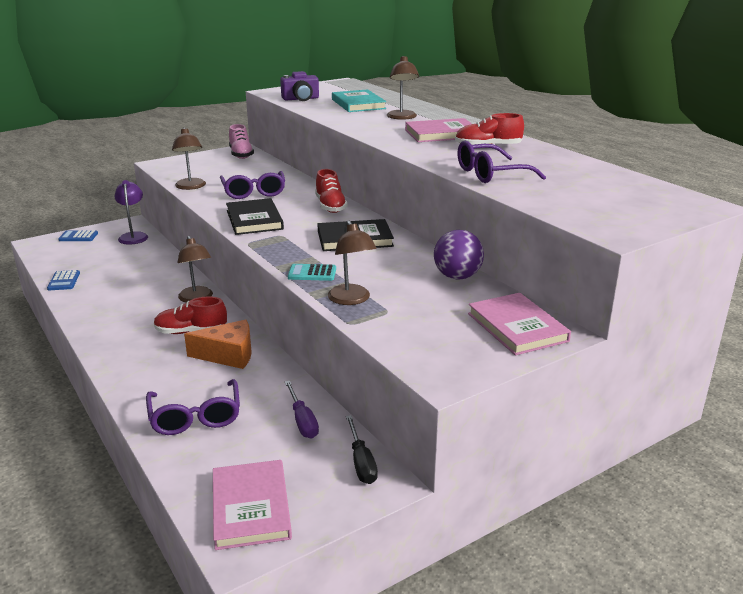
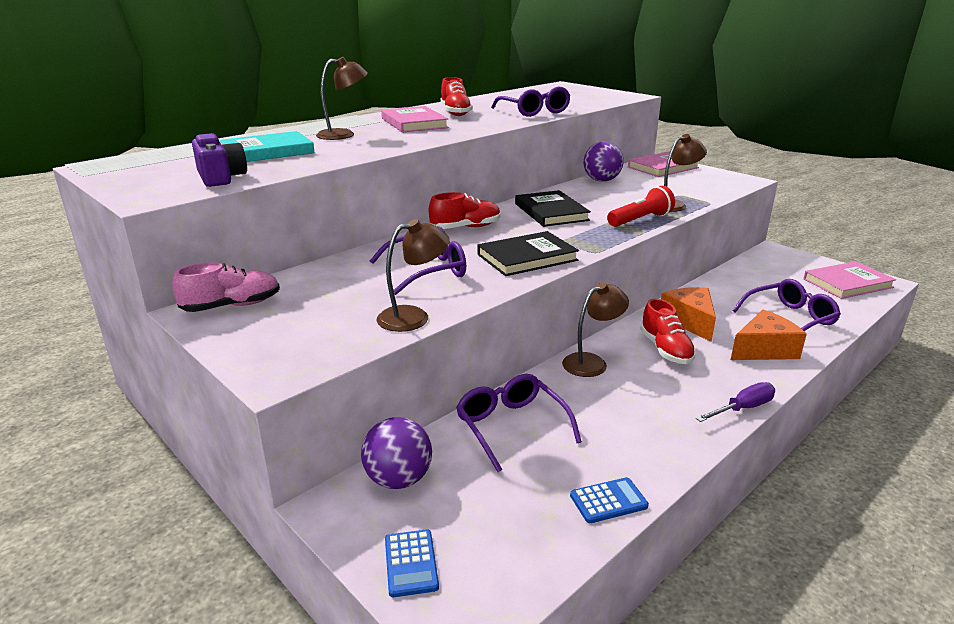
camera: 100 degrees left, 0 degrees up
purple lamp [114,180,148,245] -> purple ball [361,417,432,489]
purple screwdriver [285,381,319,438] -> purple screwdriver moved to [696,382,775,422]
turquoise calculator [288,264,336,281] -> red flashlight [607,186,675,227]
black screwdriver [346,415,378,484] -> none
none -> purple glasses [456,374,582,472]
none -> orange cheese [731,310,807,360]

